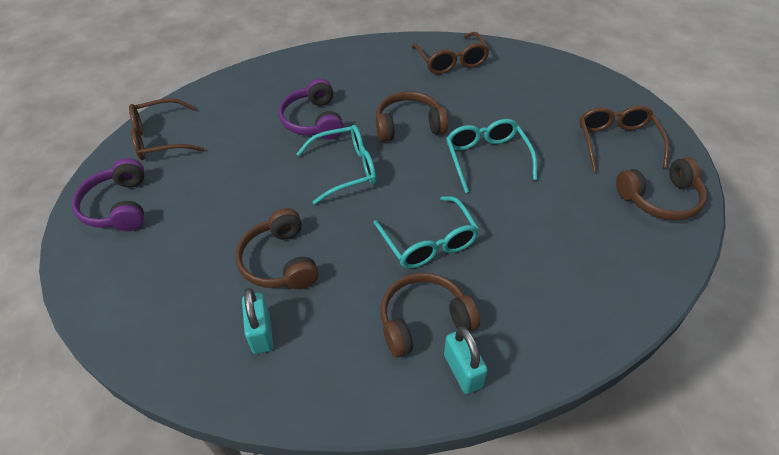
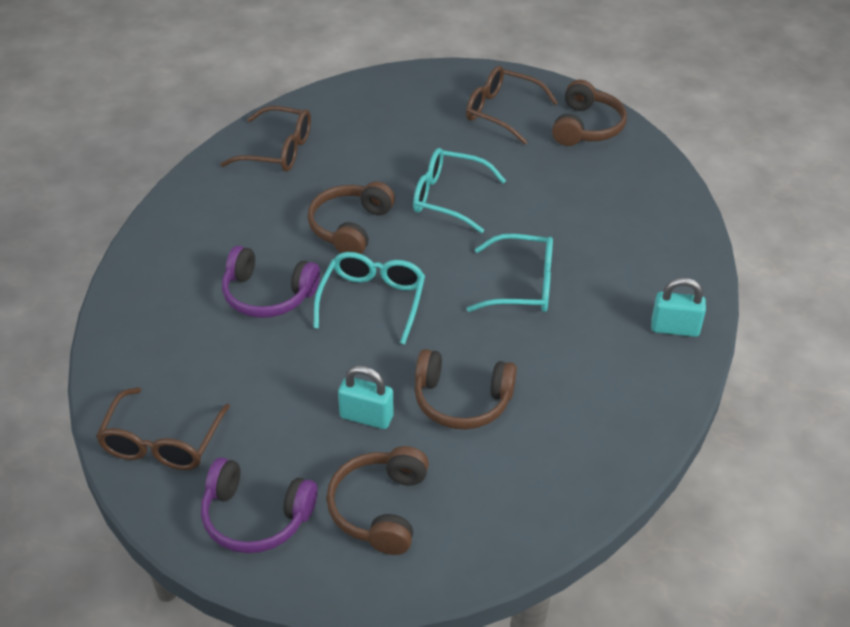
camera: 60 degrees left, 5 degrees down
turquoise padlock [242,288,273,354] -> turquoise padlock moved to [338,365,394,429]
brown headphones [381,273,480,358] -> brown headphones moved to [326,446,429,555]

